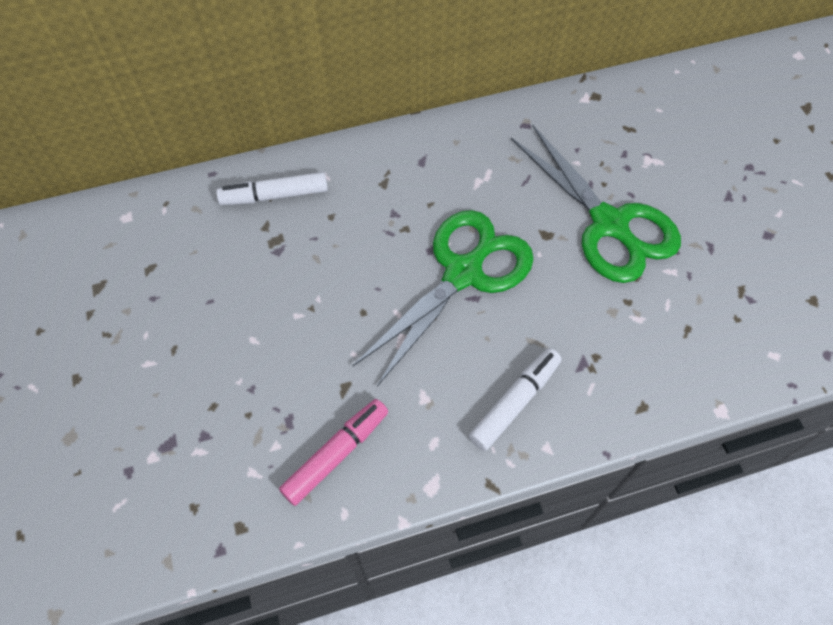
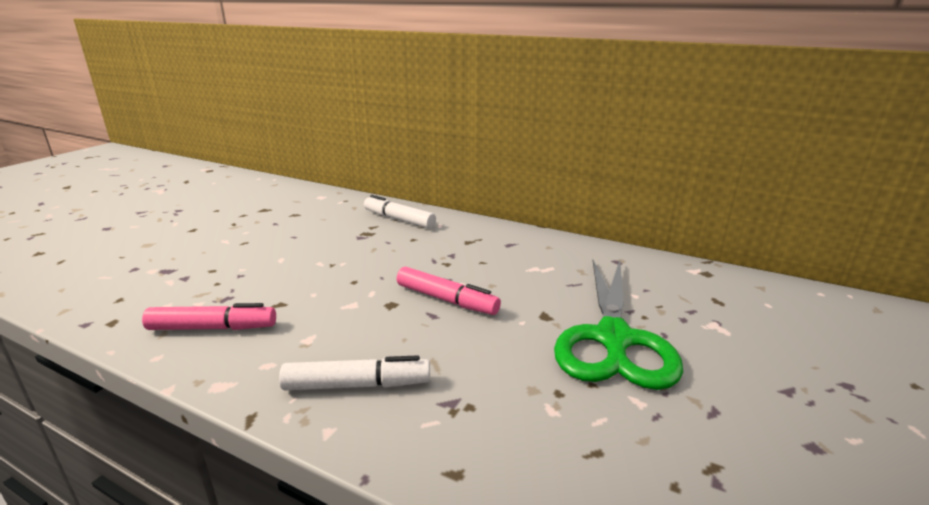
camera: 45 degrees right, 35 degrees down
green scissors [353,210,534,387] -> pink marker [397,266,501,315]

